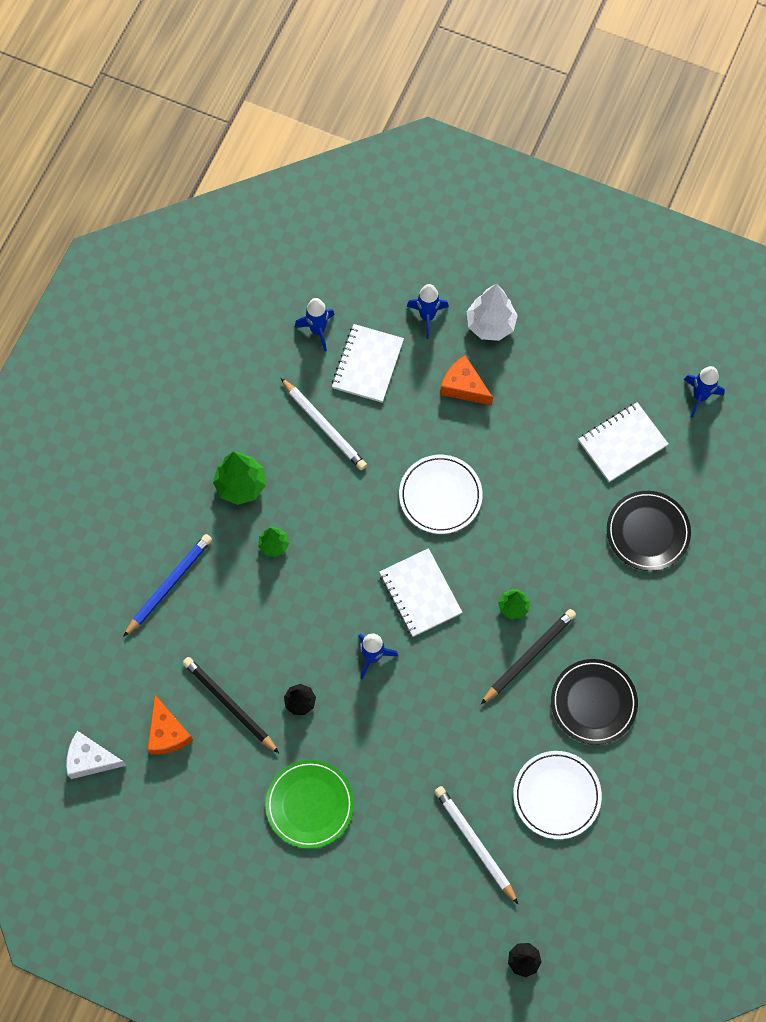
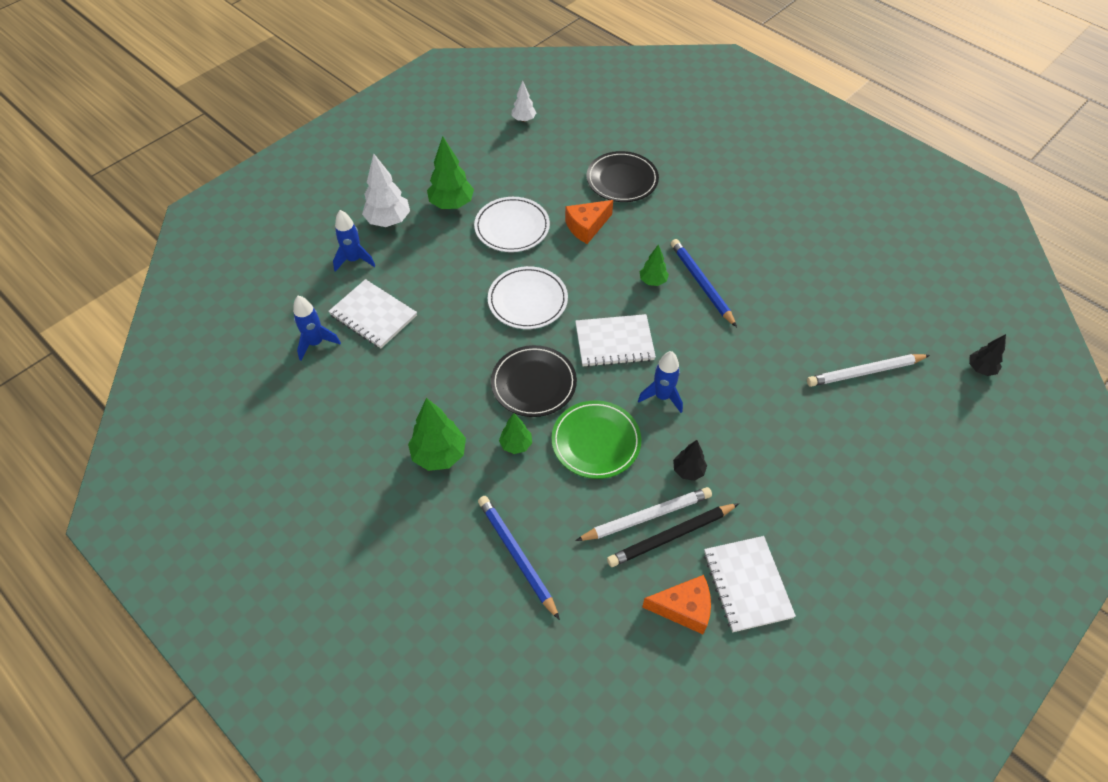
camera: 70 degrees left, 15 degrees down
white cheese [66,731,127,779] -> none
green plate [265,760,354,849] -> green plate moved to [552,400,641,479]
white pencil [281,378,367,470] -> white pencil moved to [575,487,712,541]
orange cheese [440,355,493,405] -> orange cheese moved to [565,200,613,244]
black pencil [481,609,576,704] -> blue pencil [671,239,737,327]
white plate [513,751,602,839] -> white plate moved to [474,197,550,252]
black plate [551,659,638,745] -> black plate moved to [491,345,577,417]
white notebook [578,402,668,482] -> white notebook moved to [704,536,796,632]
blue rocket [684,366,725,418] -> white tree [511,80,536,122]
none -> green tree [427,136,474,209]

